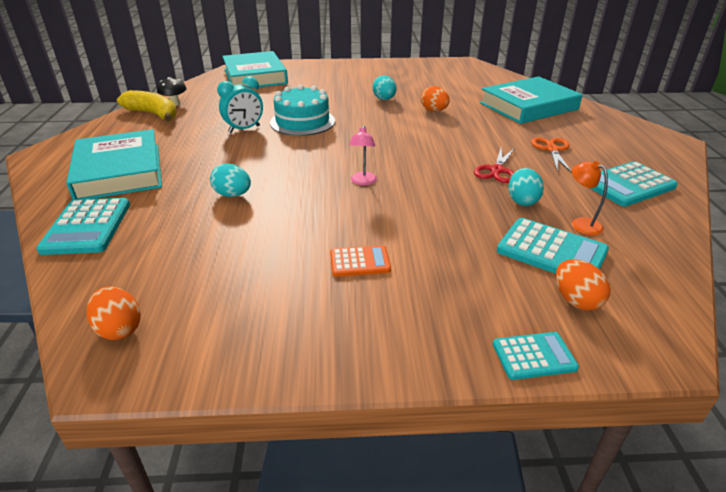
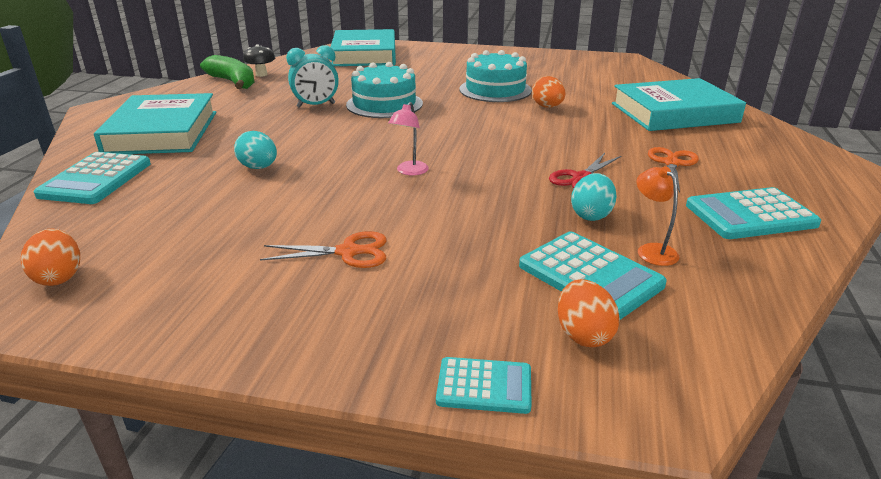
camera: 15 degrees right, 5 degrees down
yellow banana [117,90,177,121] -> green banana [200,55,255,89]
orange calculator [330,245,391,277] -> orange scissors [260,231,387,268]
turquoise egg [373,75,396,100] -> turquoise cake [460,50,532,102]

